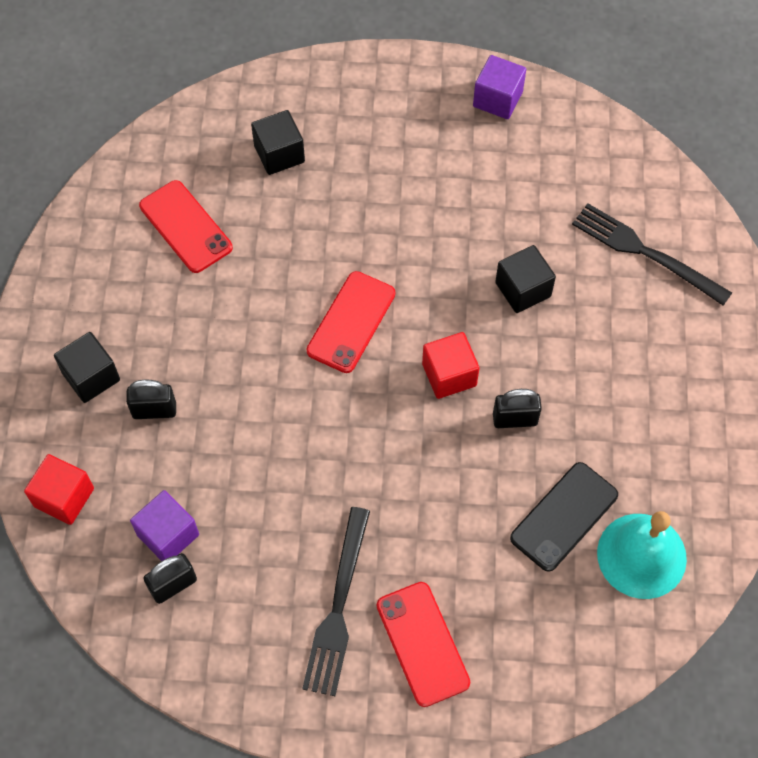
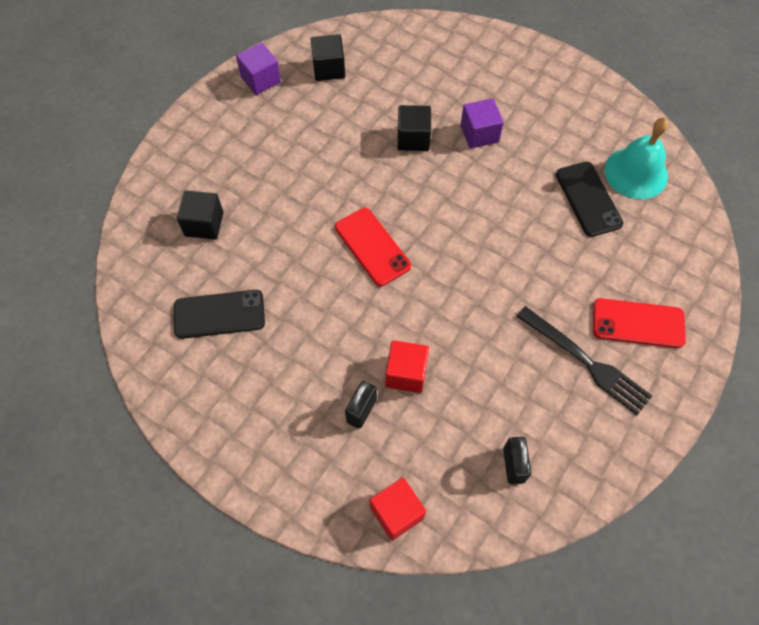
camera: 60 degrees left, 0 degrees up
black cube [54,332,120,403] -> black cube moved to [311,34,345,81]
purple cube [130,490,199,561] -> purple cube moved to [460,98,504,149]
red phone [139,180,233,273] -> black phone [174,290,265,339]
red cube [422,332,479,399] -> red cube moved to [385,341,429,393]
black padlock [493,389,542,428] -> none
black fork [572,203,732,306] -> none

